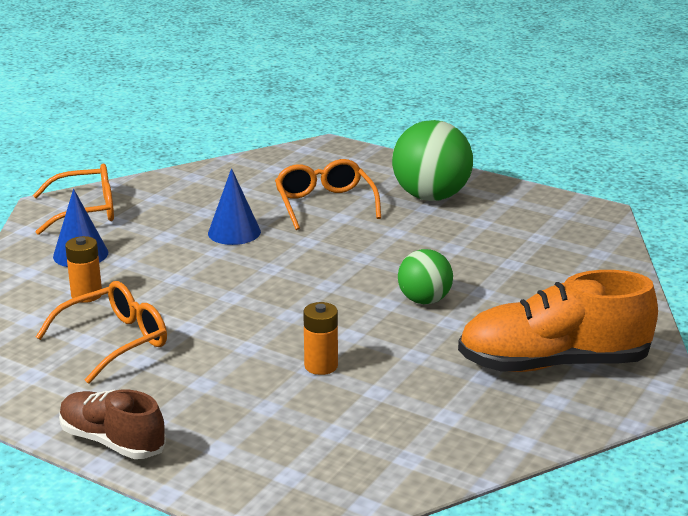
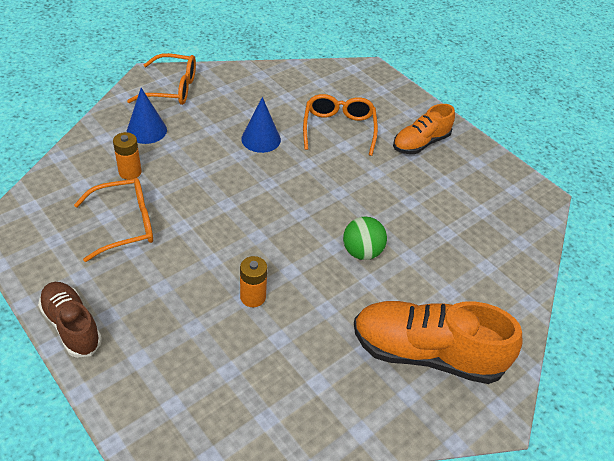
camera: 15 degrees right, 20 degrees up
green ball [392,120,473,201] -> orange shoe [393,104,455,154]

